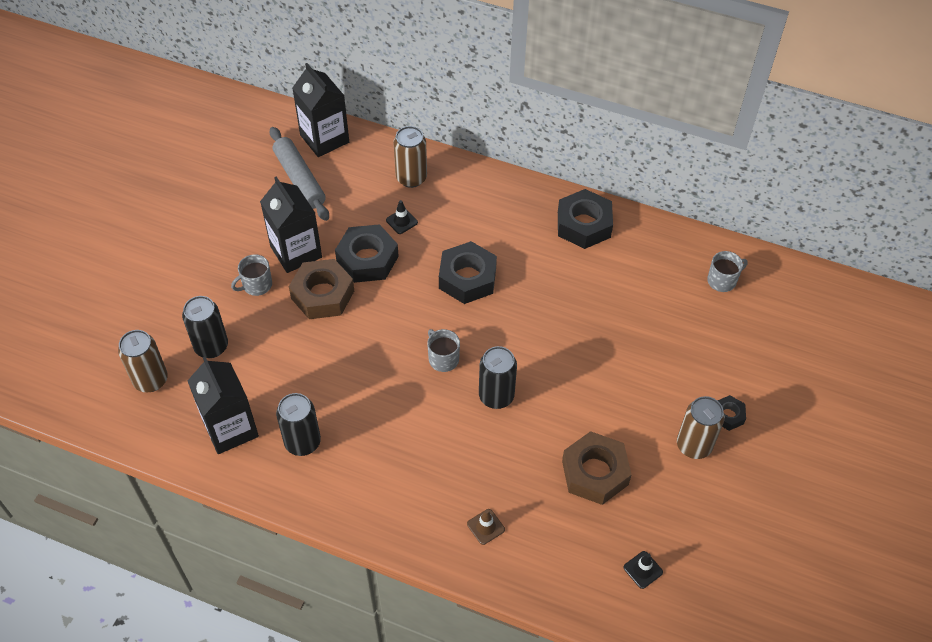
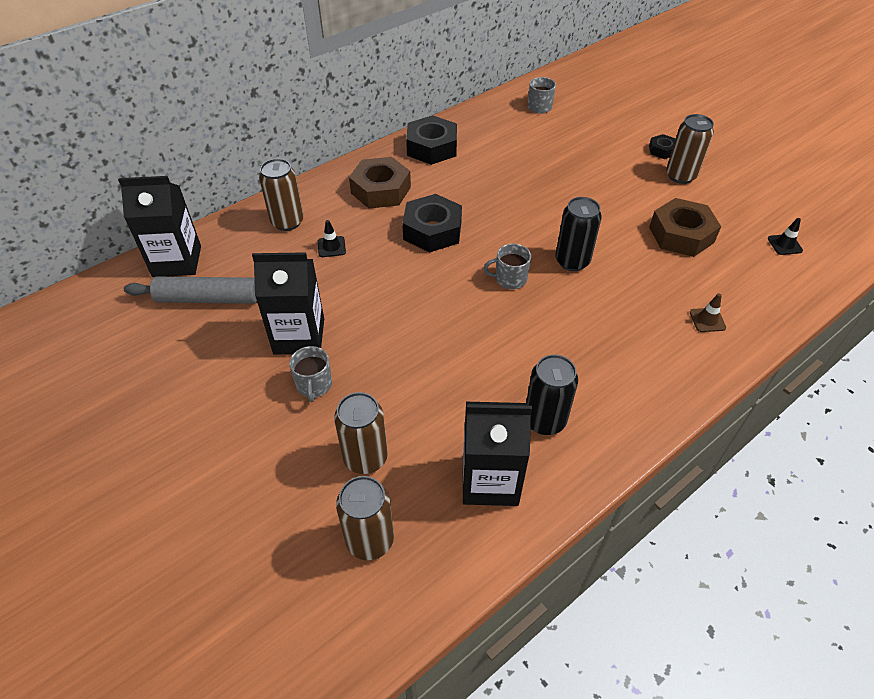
camera: 60 degrees left, 5 degrees down
black can [182,296,228,358] -> brown can [334,392,388,474]
brown nut [289,259,354,319] -> brown nut moved to [349,157,411,209]
black nut [335,224,399,283] -> none

